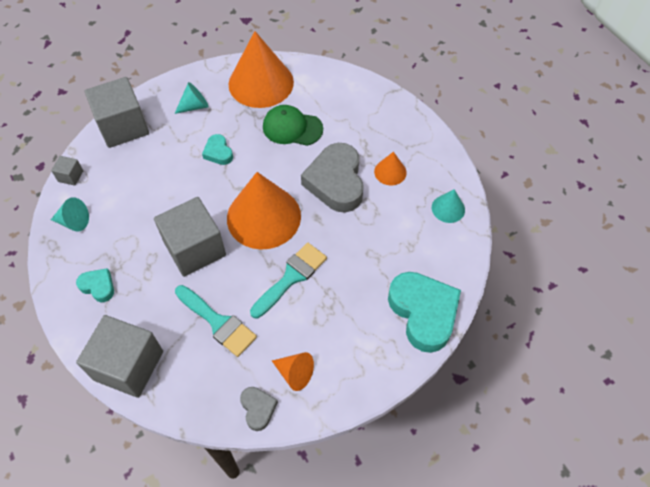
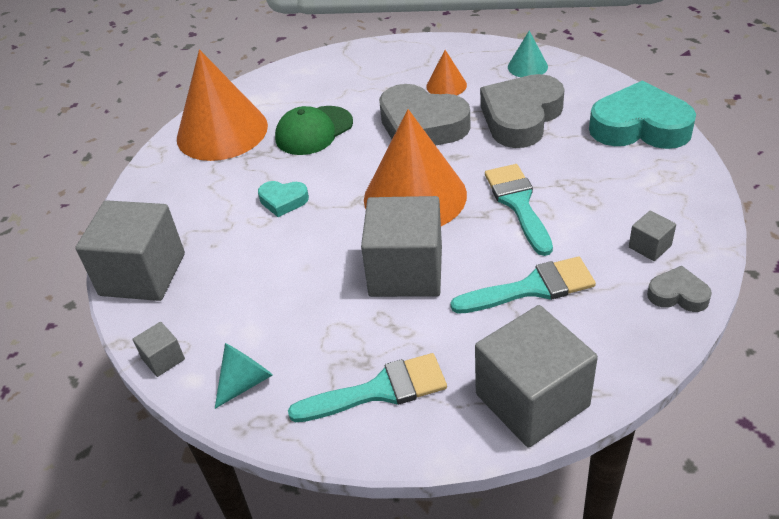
camera: 50 degrees left, 15 degrees down
turquoise heart [76,268,114,302] -> turquoise brush [288,353,447,422]
turquoise cone [174,82,209,114] -> none
orange cone [272,352,314,391] -> grey cube [629,210,676,261]
none -> grey heart [480,74,565,148]

